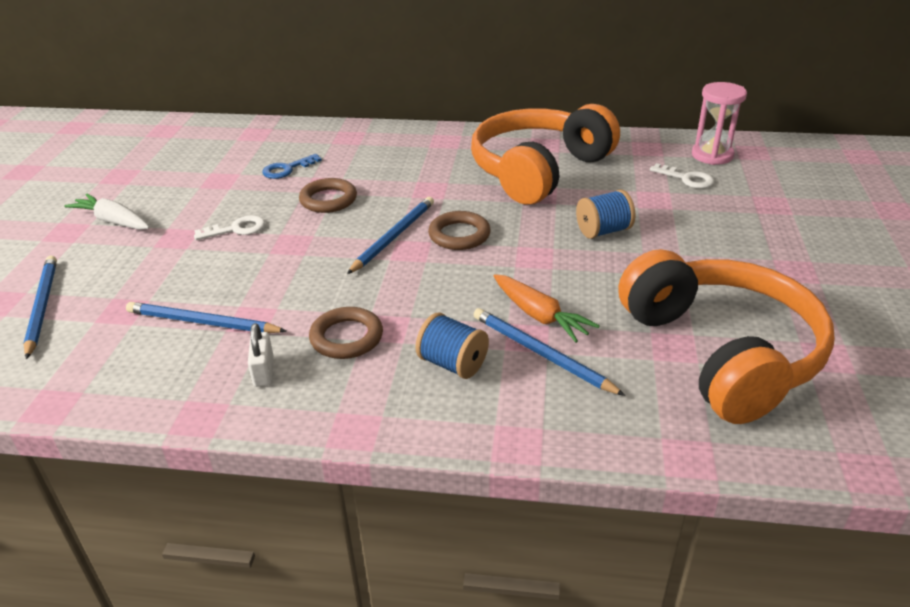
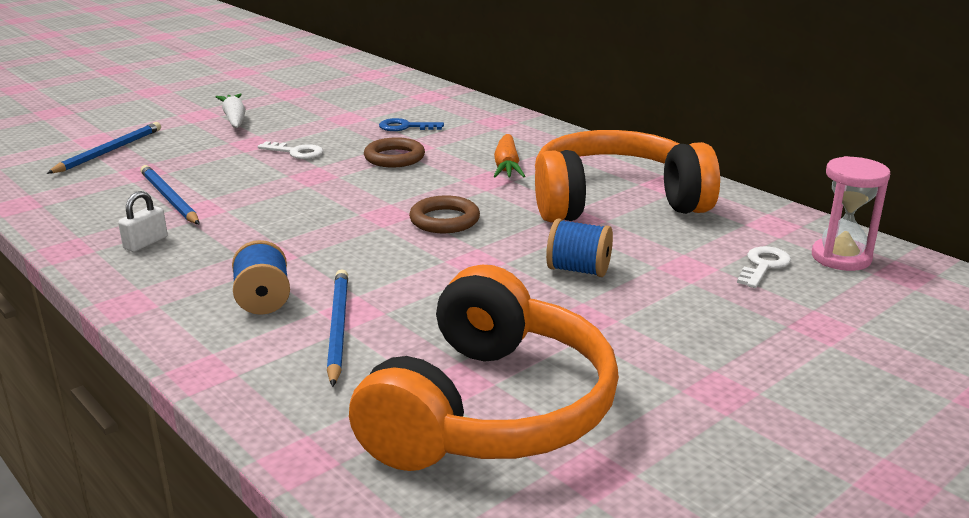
camera: 40 degrees right, 10 degrees down
brown ring [309,307,383,359] -> none
blue pencil [347,197,434,274] -> none
orange carrot [494,274,600,343] -> orange carrot moved to [494,134,525,177]
white key [650,163,714,189] -> white key turned 135 degrees counterclockwise [737,246,791,288]

